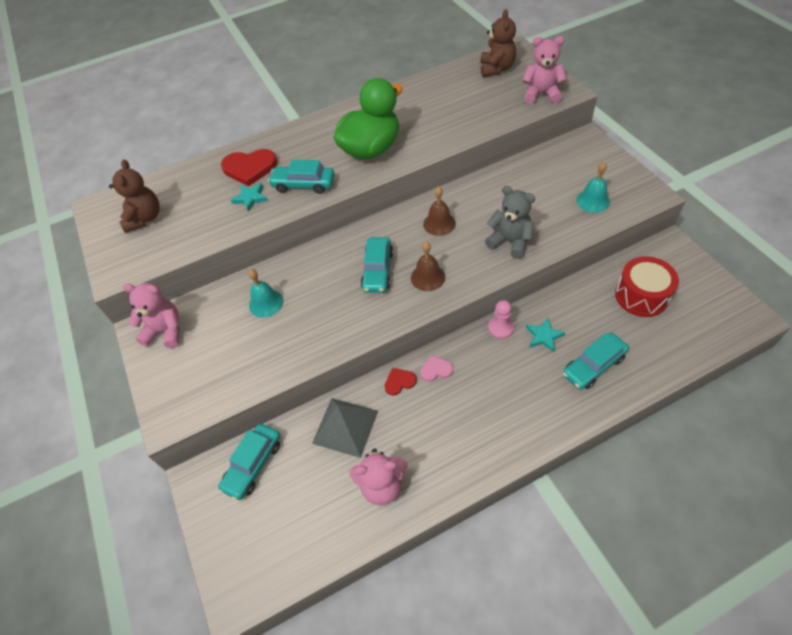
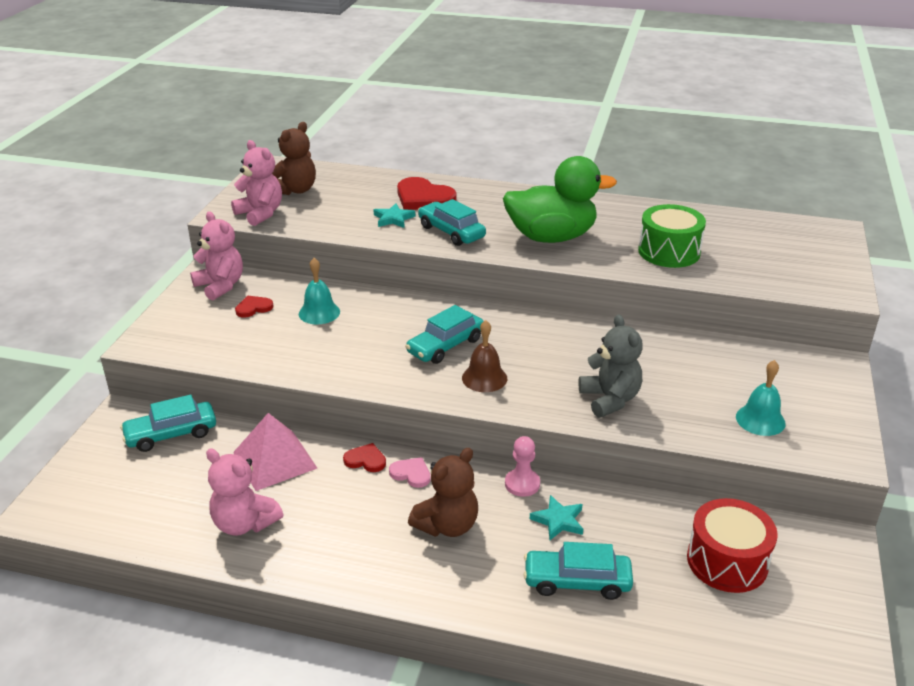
camera: 35 degrees right, 20 degrees down
grey pyramid [312,398,378,458] -> pink pyramid [233,413,317,491]
brown bell [423,186,456,236] -> none
brown teddy bear [480,10,516,77] -> brown teddy bear moved to [408,448,478,537]
pink teddy bear [523,36,567,104] -> pink teddy bear moved to [231,140,282,226]
none -> red heart [235,295,274,318]
none -> green drum [638,204,706,268]

